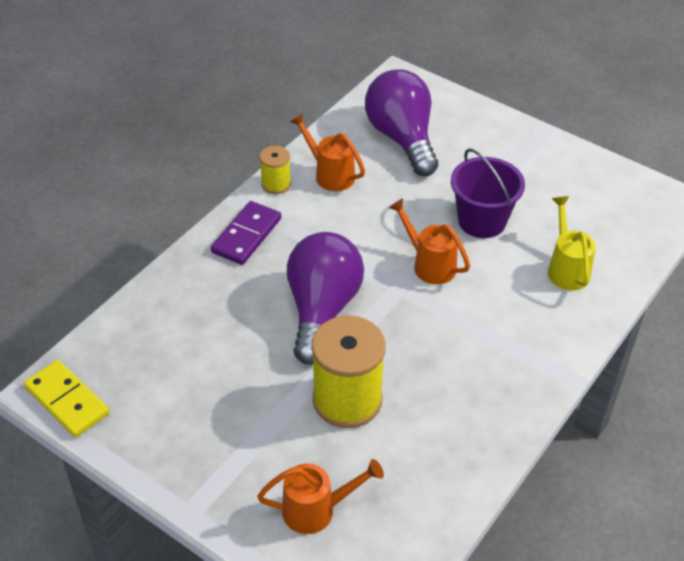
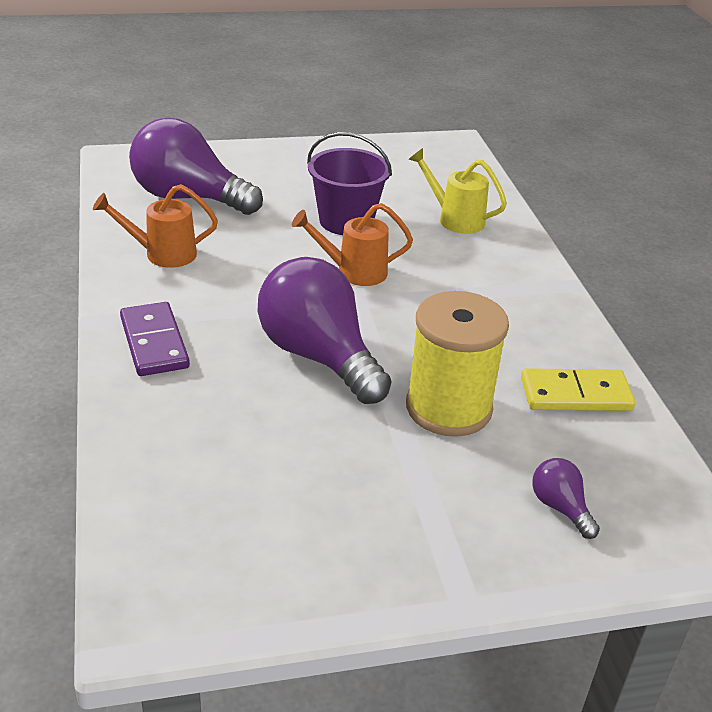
camera: 50 degrees left, 10 degrees down
yellow domino [24,360,110,437] -> yellow domino moved to [521,368,635,411]
orange watering can [257,459,384,534] -> purple light bulb [532,458,600,539]
yellow spool [260,146,291,194] -> none

